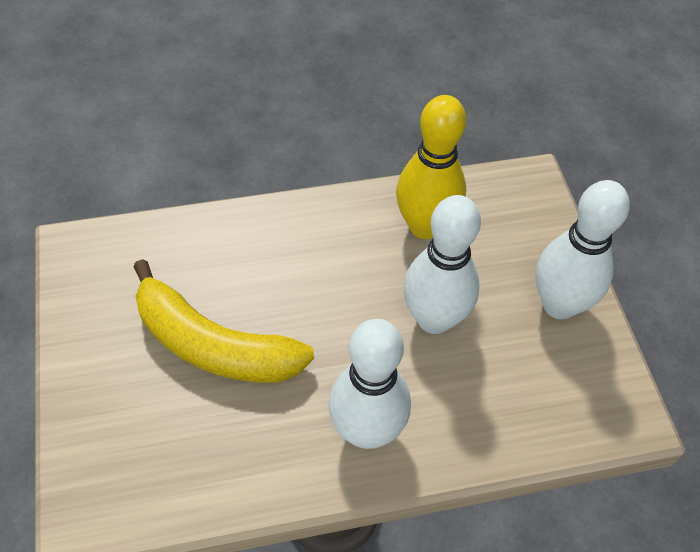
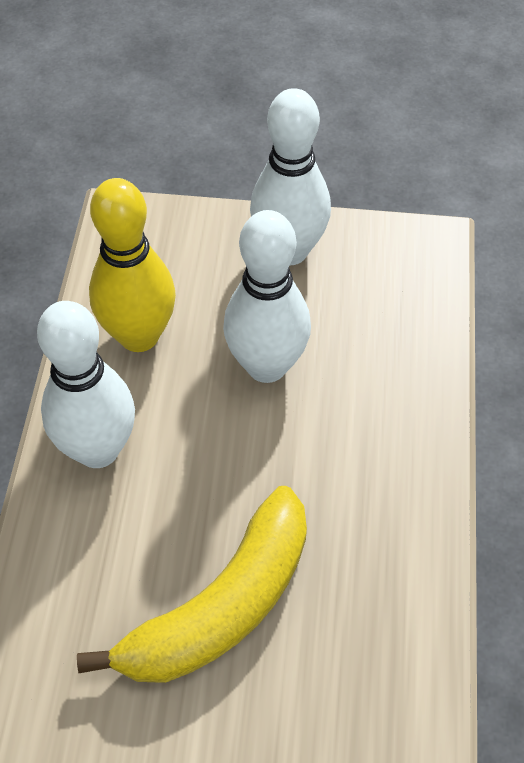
camera: 70 degrees left, 0 degrees up
white bowling pin [329,319,411,449] -> white bowling pin moved to [37,301,135,468]

